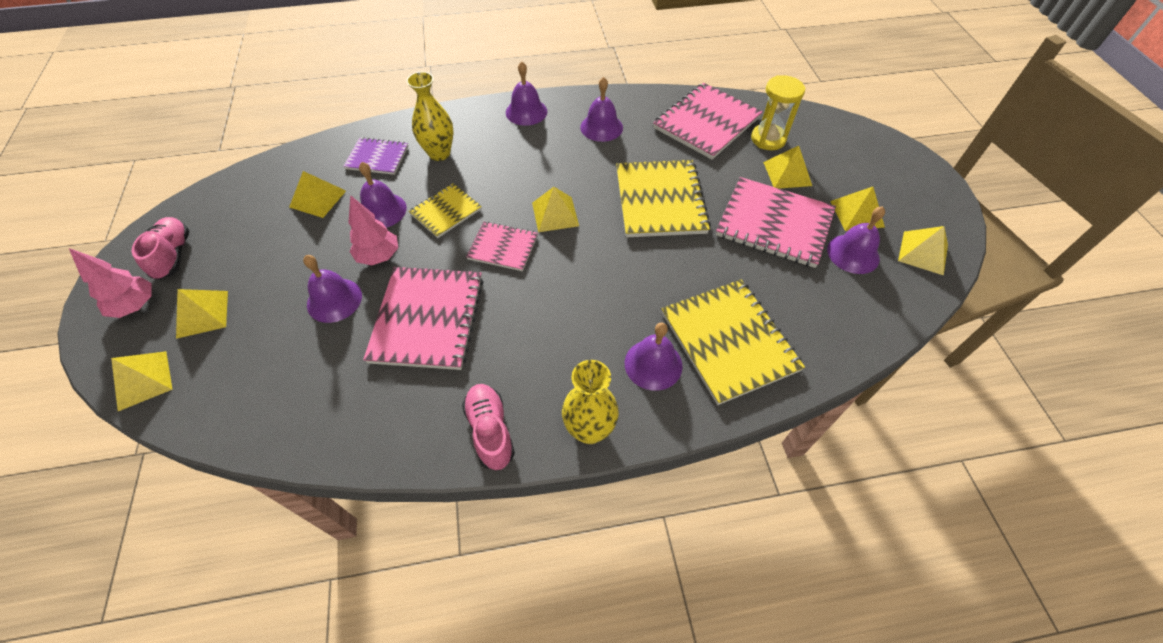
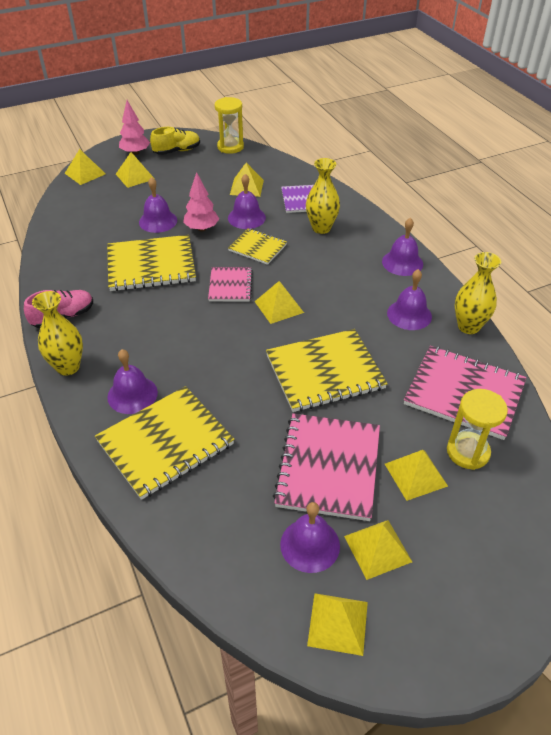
camera: 75 degrees right, 10 degrees down
pink shoe [132,217,189,280] -> yellow shoe [150,127,200,155]
pink notebook [363,267,484,370] -> yellow notebook [107,235,196,291]
none -> yellow hourglass [214,97,244,154]
none -> yellow vase [455,252,501,334]

